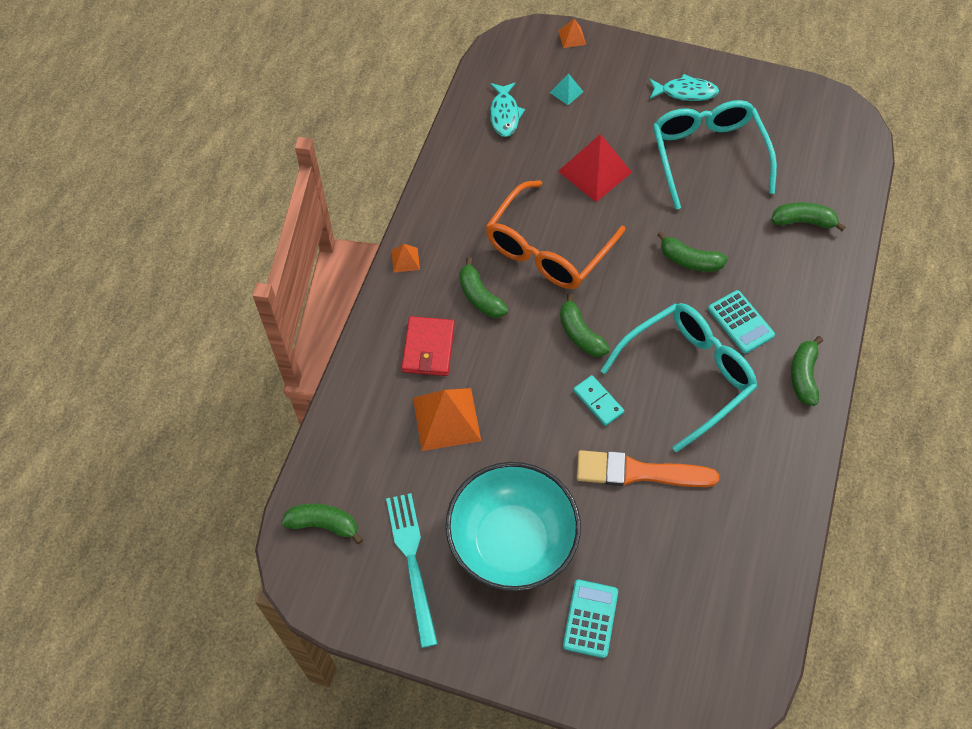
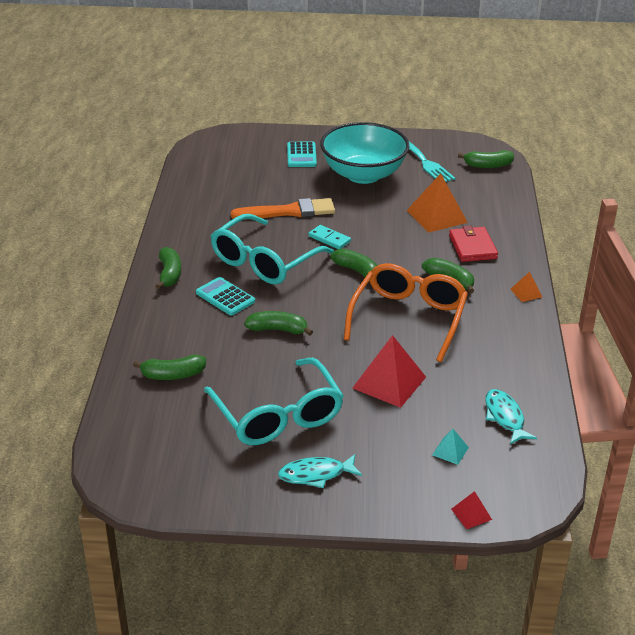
camera: 165 degrees right, 25 degrees down
orange pyramid [558,19,586,48] -> red pyramid [451,491,492,529]

